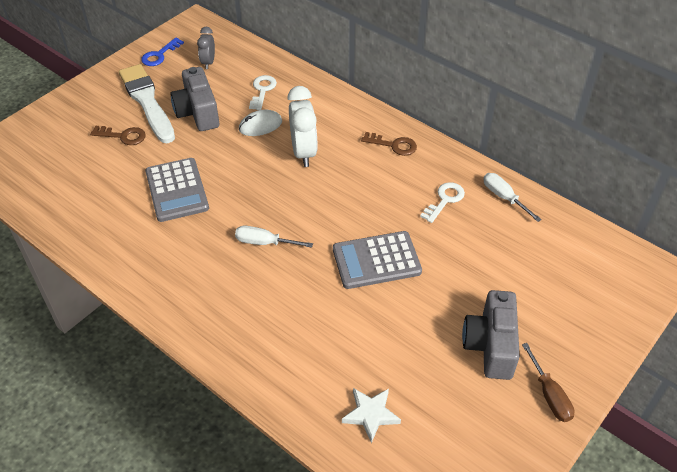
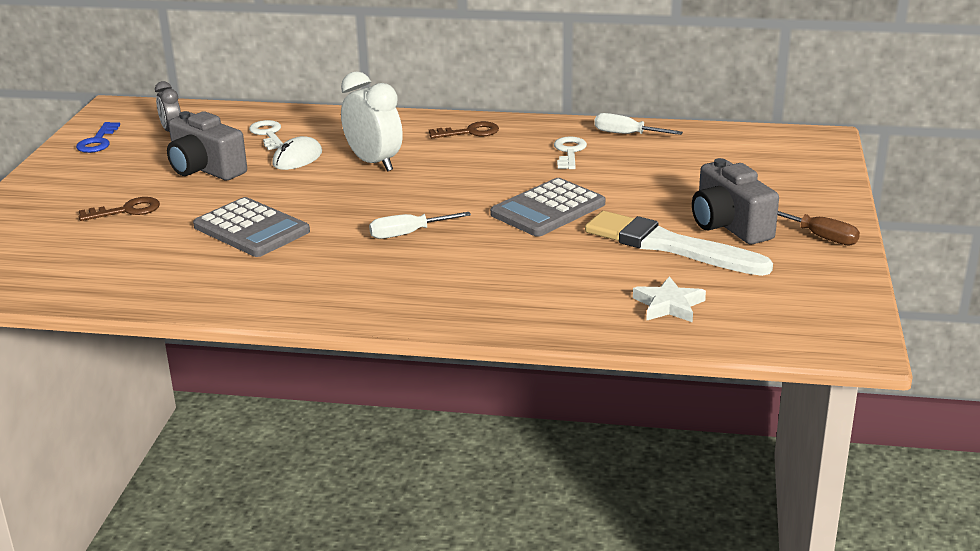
camera: 30 degrees left, 20 degrees down
white brush [119,64,175,143] -> white brush moved to [585,211,773,276]

